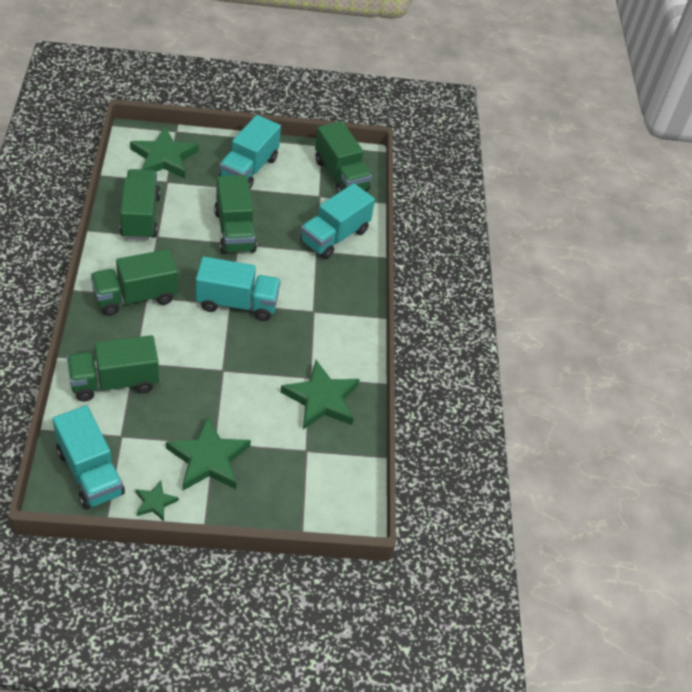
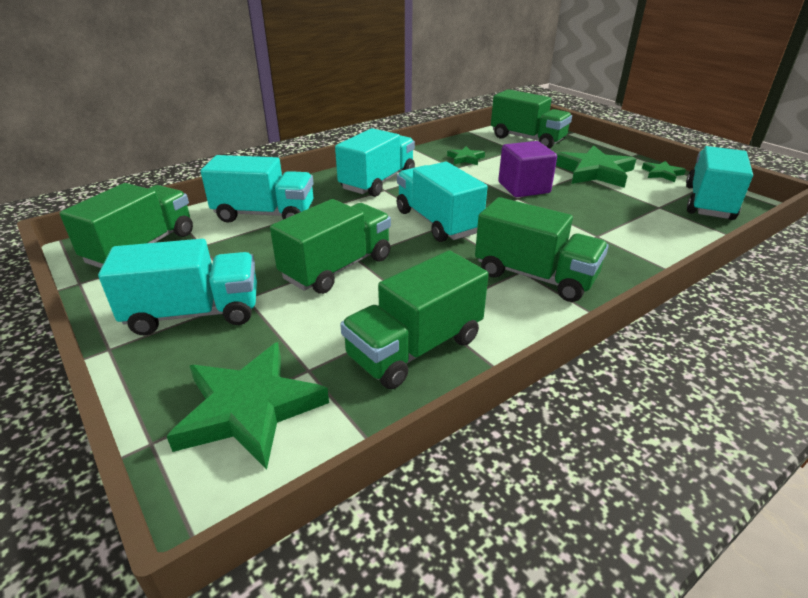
camera: 120 degrees left, 15 degrees down
green truck [67,335,159,401] -> green truck moved to [491,89,572,149]
green star [281,360,360,429] -> green star [447,146,485,165], size x0.50
none -> turquoise truck [335,128,415,197]
none -> purple cube [498,141,557,197]

